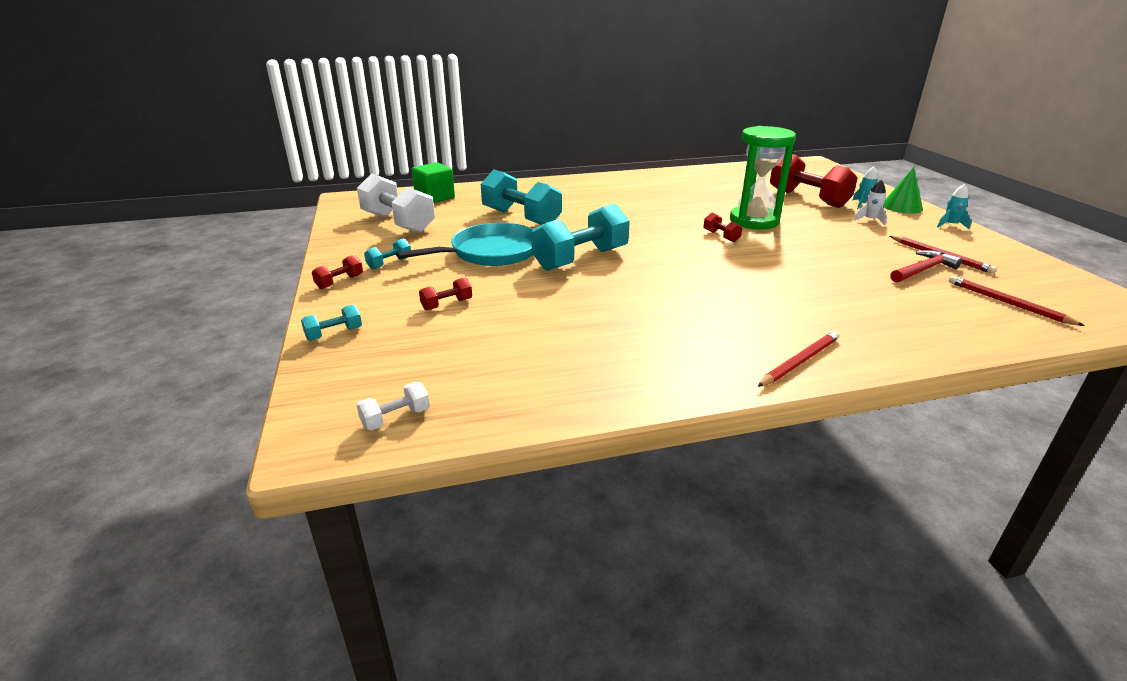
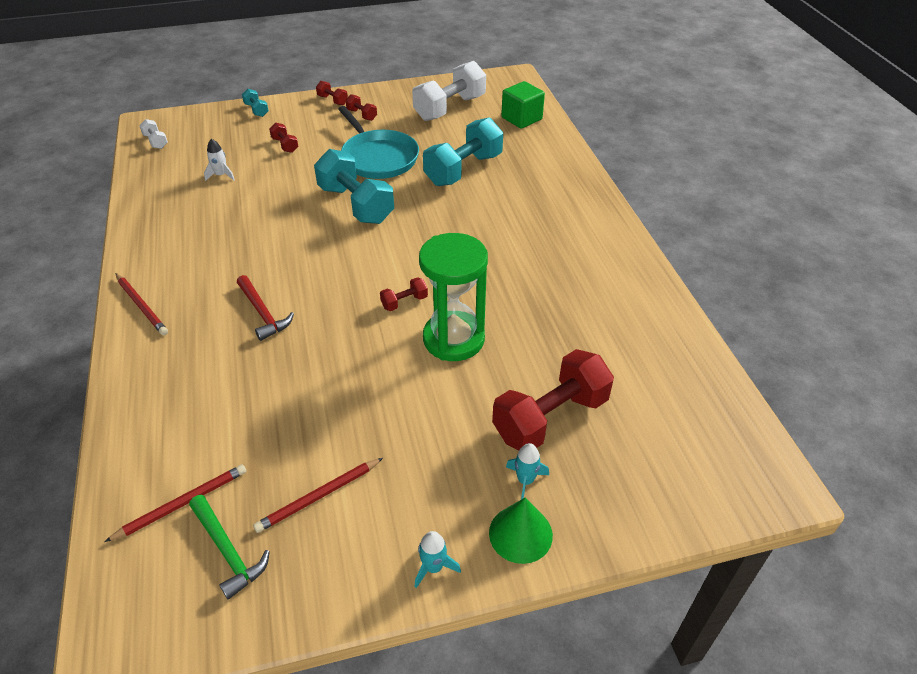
camera: 90 degrees right, 15 degrees up
turquoise dumbbell [364,238,411,270] -> red dumbbell [345,94,377,121]
white rocket [854,180,887,226] -> white rocket moved to [204,139,235,181]
red hammer [890,250,962,283] -> red hammer moved to [237,275,294,341]
none -> green hammer [189,495,270,599]

